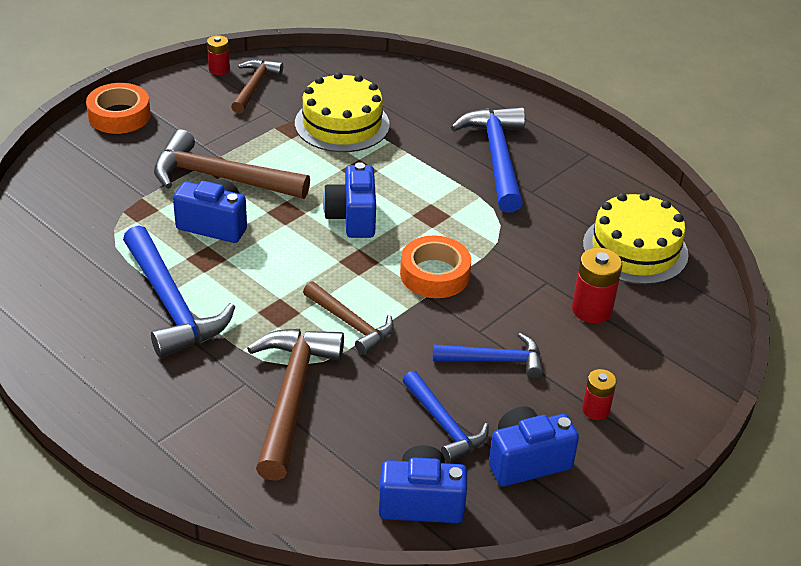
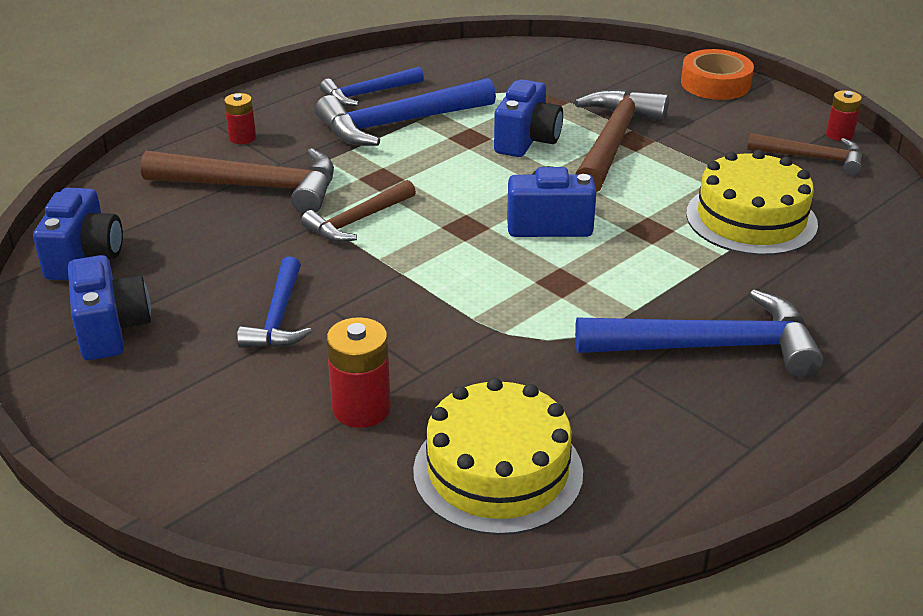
camera: 95 degrees right, 5 degrees down
orange tape [400,236,471,298] -> none
blue hammer [403,371,489,463] -> blue hammer moved to [320,67,424,106]
red battery [582,369,617,420] -> red battery moved to [224,93,256,144]

